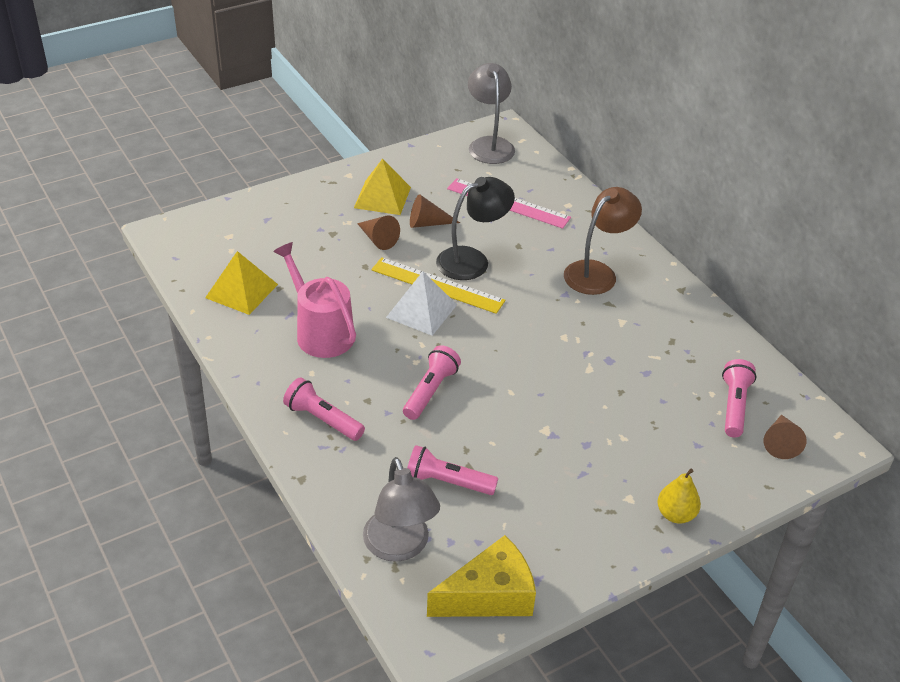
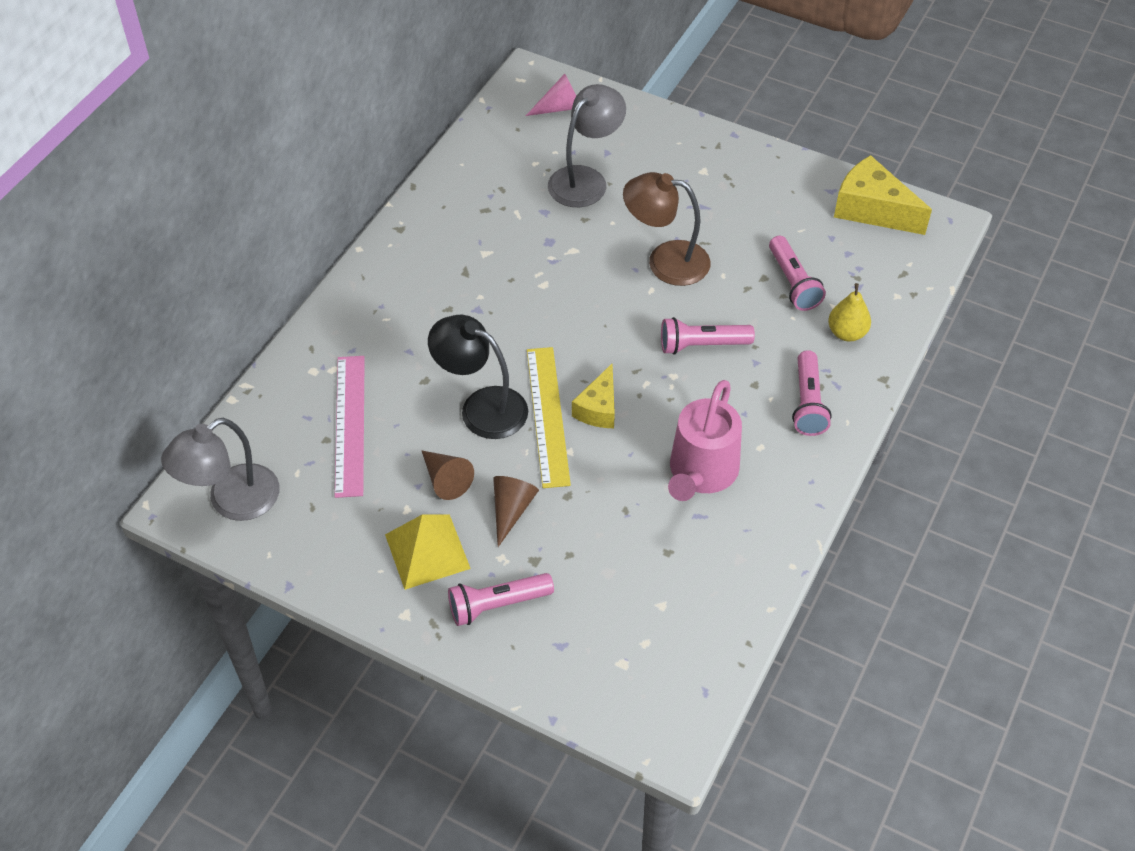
camera: 120 degrees left, 10 degrees up
yellow pyramid [205,251,278,315] -> none
grey lamp [363,457,440,562] -> grey lamp moved to [548,84,626,207]
white pyramid [386,272,457,336] -> yellow cheese [572,364,615,428]
brown lamp [564,187,642,295] -> brown lamp moved to [623,172,711,286]
yellow pear [657,469,701,524] -> yellow pear moved to [828,283,871,341]
pink flashlight [722,359,757,438] -> pink flashlight moved to [448,573,554,626]
brown cone [764,415,806,459] -> pink cone [526,74,576,116]

